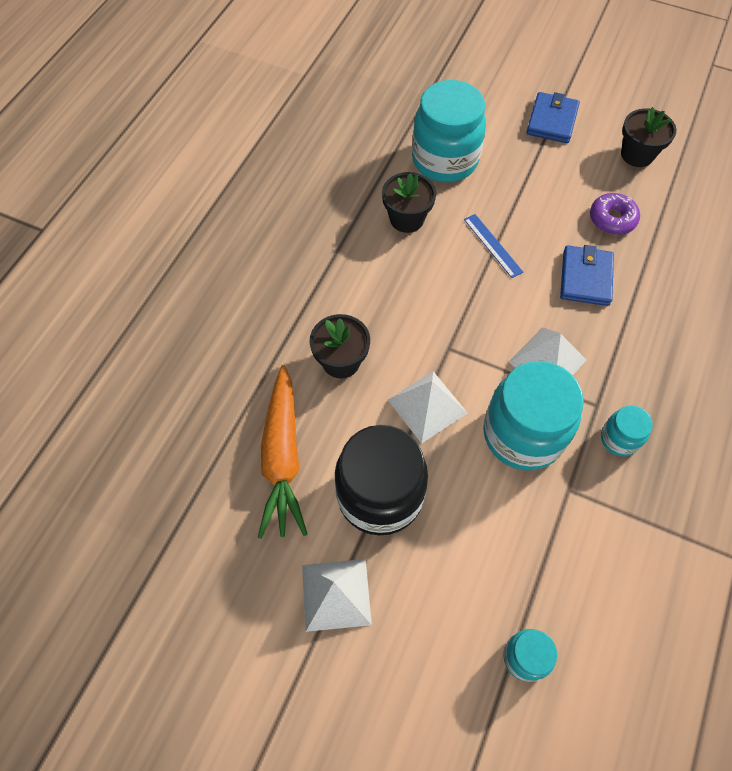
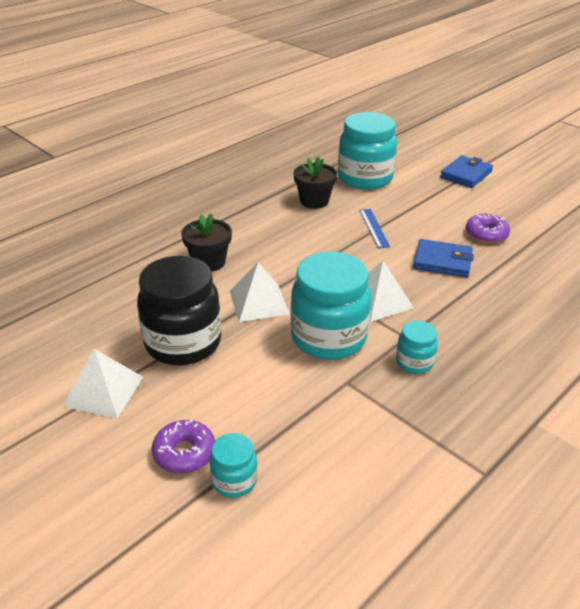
camera: 20 degrees right, 25 degrees down
orange carrot [258,365,308,539] -> none
blue wallet [560,245,614,306] -> blue wallet turned 75 degrees clockwise [413,239,474,277]
black flower pot [621,107,676,167] -> none
none -> purple donut [152,419,215,474]

